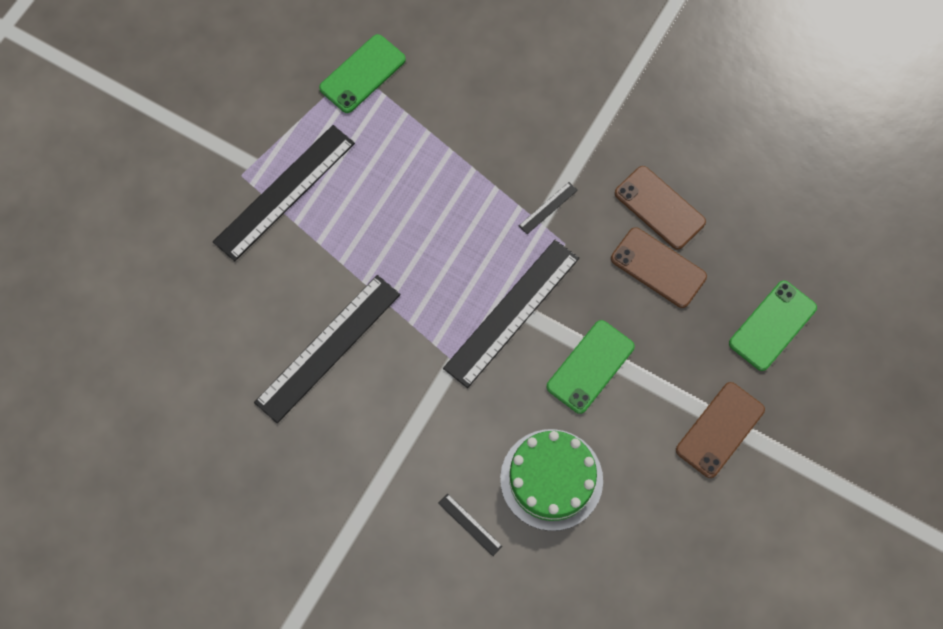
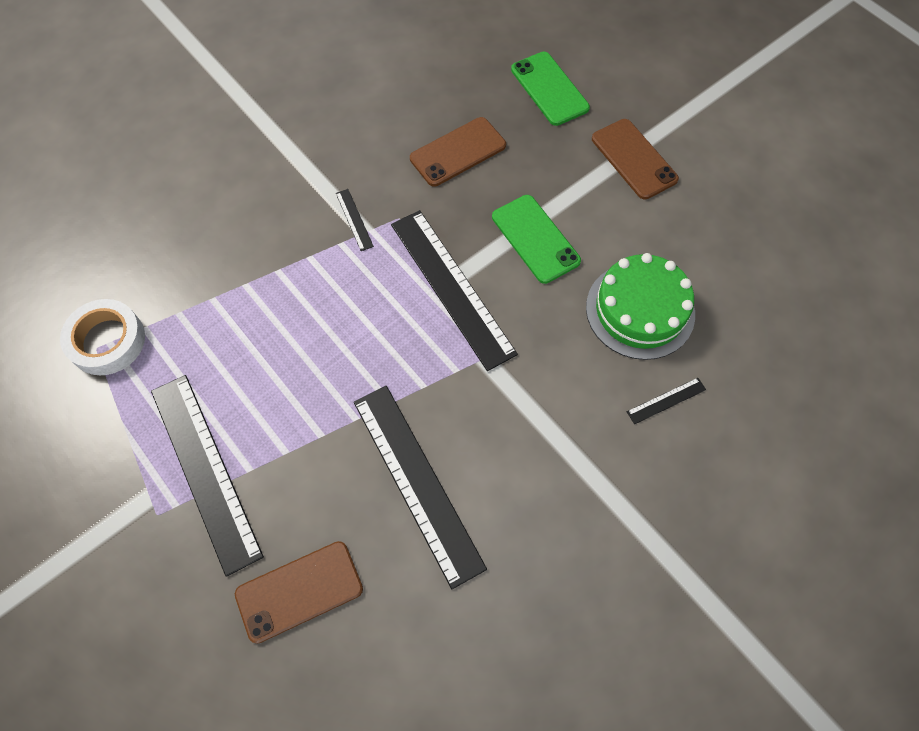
camera: 70 degrees left, 5 degrees down
green phone [319,34,406,113] -> white tape [60,299,145,375]
brown phone [615,166,706,250] -> brown phone moved to [235,541,363,644]

